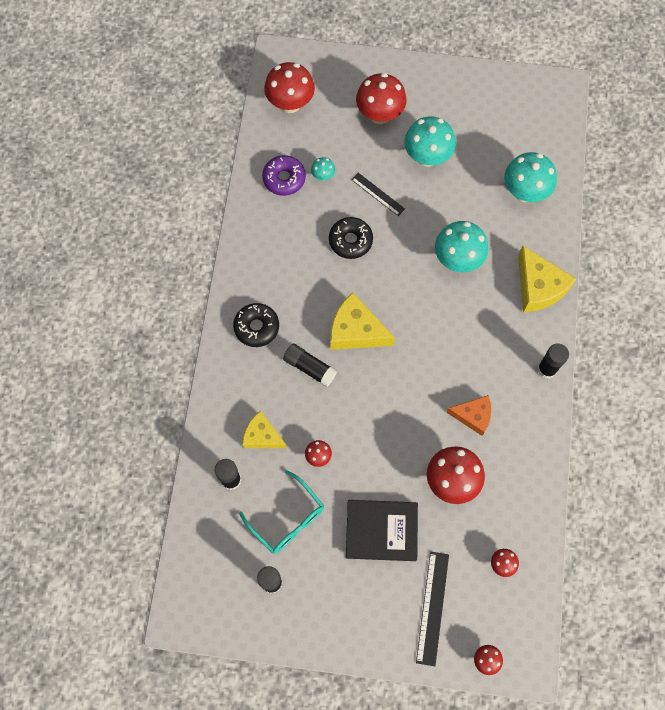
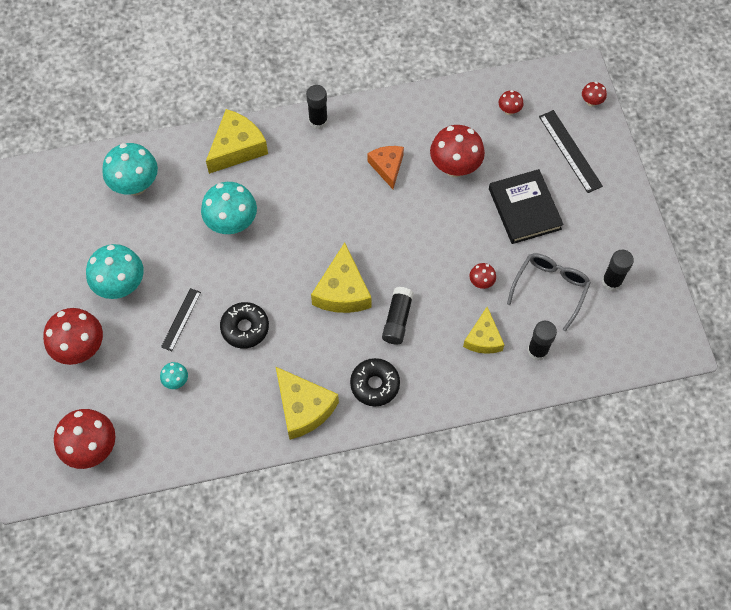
camera: 110 degrees left, 5 degrees down
turquoise glasses [239,470,324,554] -> grey glasses [507,253,591,331]
purple donut [262,155,306,196] -> none
black ruler [416,552,449,666] -> black ruler turned 75 degrees clockwise [539,110,603,193]
none -> yellow cheese [275,366,339,440]

